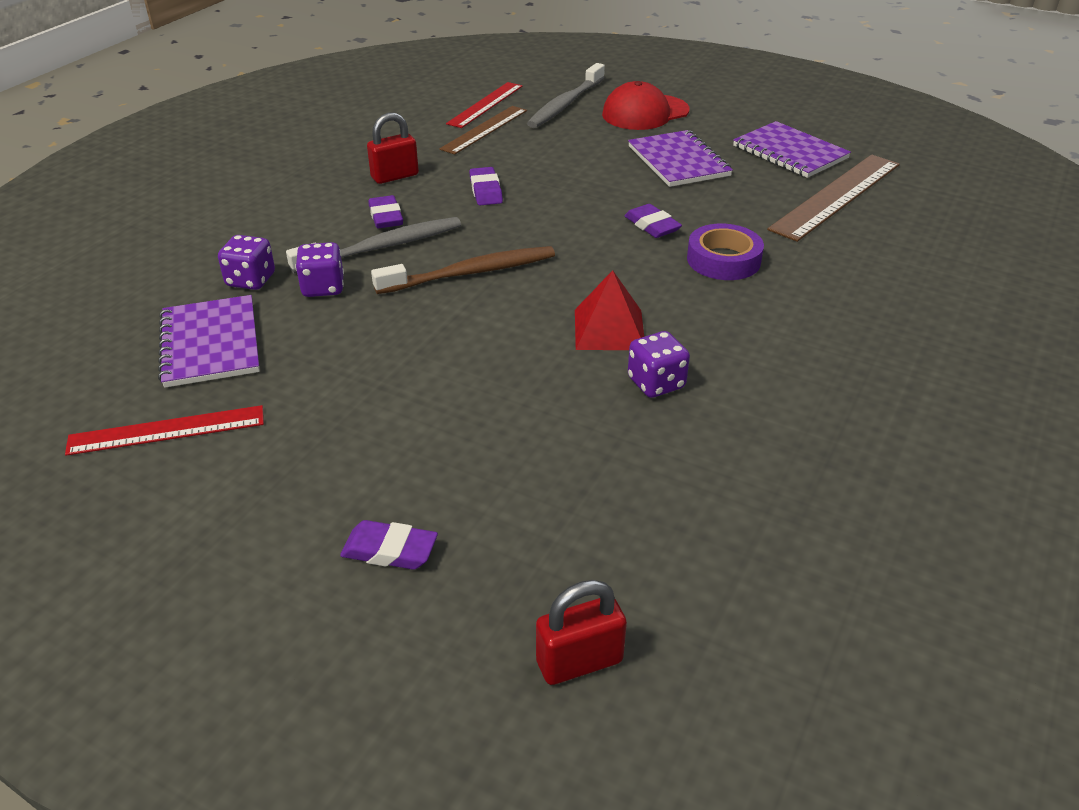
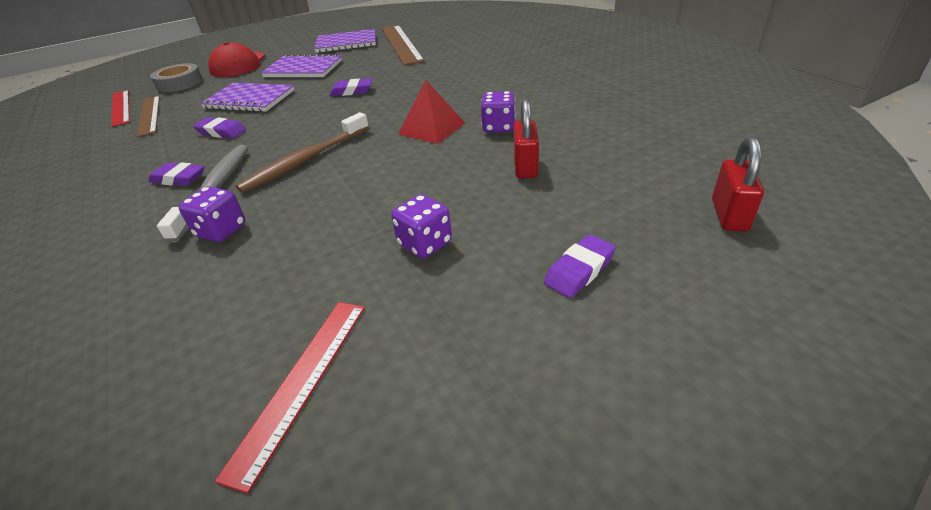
camera: 55 degrees left, 0 degrees up
purple notebook [158,295,260,388] -> purple notebook moved to [200,83,294,112]
purple dice [218,235,275,290] -> purple dice moved to [391,194,452,258]
red padlock [367,113,419,184] -> red padlock moved to [513,99,539,179]
brown toothbrush [371,246,555,294] -> brown toothbrush turned 150 degrees counterclockwise [236,112,369,193]
grey toothbrush [527,63,605,128] -> grey tape [150,63,203,92]
purple tape [687,223,764,280] -> none

